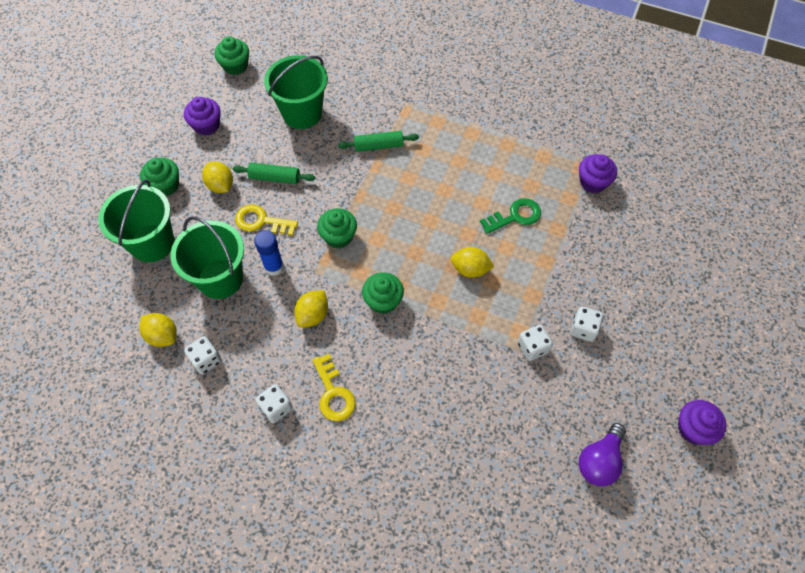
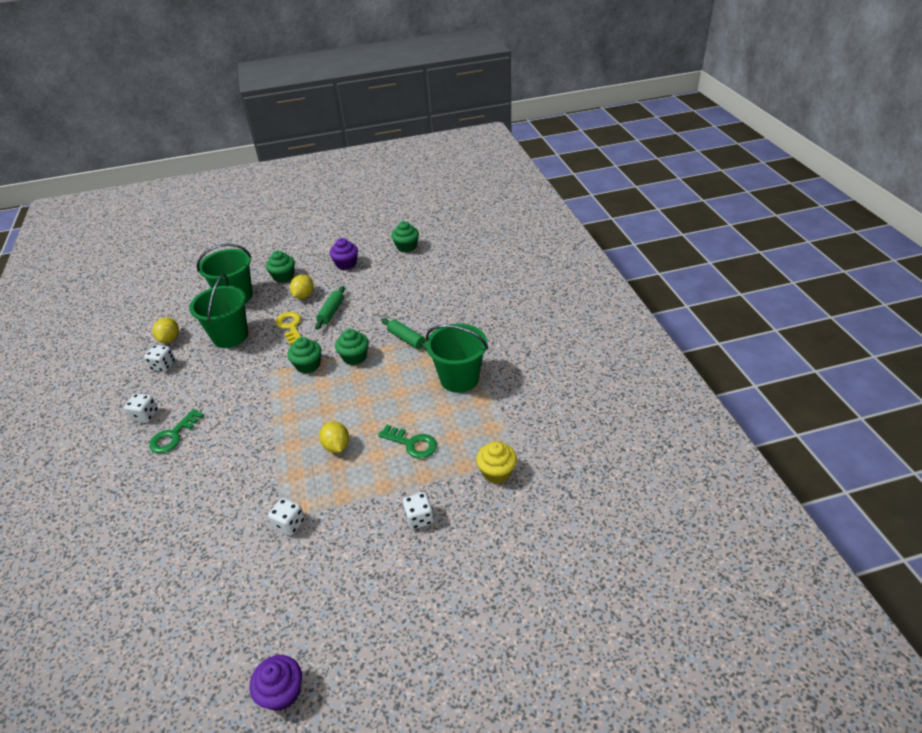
camera: 55 degrees right, 20 degrees down
green rolling pin [233,163,315,184] -> green rolling pin turned 45 degrees clockwise [315,286,345,330]
blue glue stick [254,230,284,276] -> none
green bucket [264,55,328,129] -> green bucket moved to [426,323,488,393]
yellow lemon [294,290,328,328] -> none
yellow key [313,354,356,421] -> green key [149,409,204,454]
green cupcake [362,272,404,314] -> green cupcake moved to [335,329,369,365]
white dice [570,306,603,342] -> white dice moved to [403,492,434,529]
purple cupcake [579,154,617,193] -> yellow cupcake [476,442,517,484]
purple light bulb [579,423,626,486] -> none

